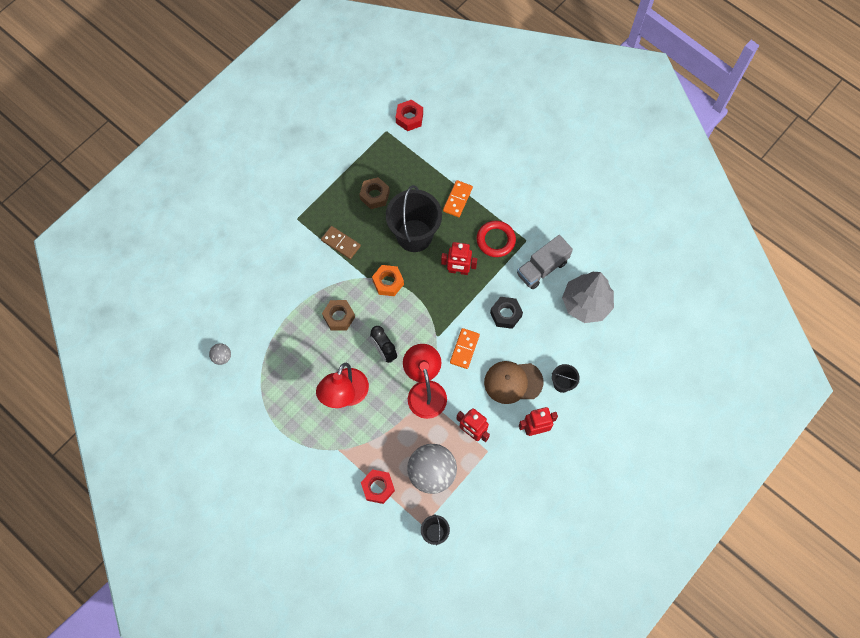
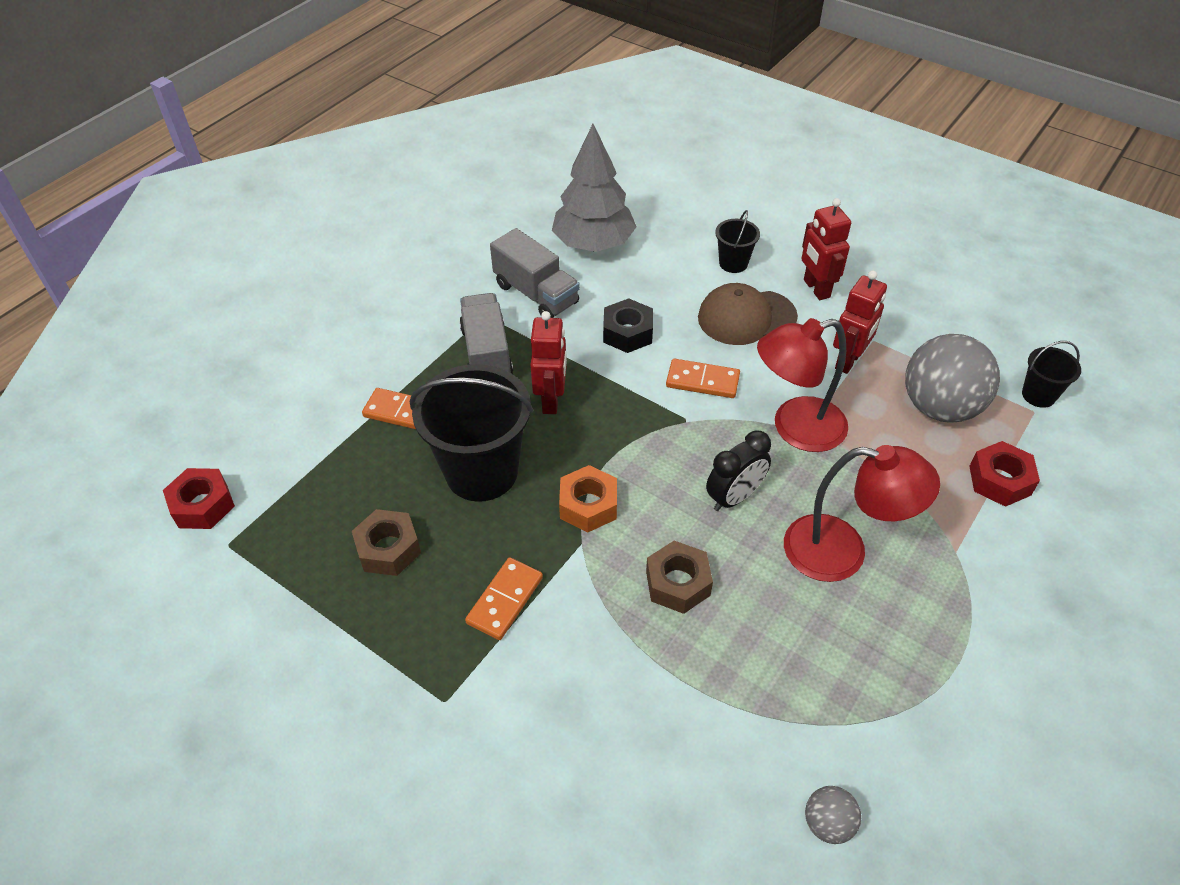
camera: 95 degrees left, 20 degrees down
brown domino [321,226,361,259] -> orange domino [465,557,543,640]
red ring [477,221,516,257] -> grey truck [459,293,513,374]
brown cap [484,361,544,404] -> brown cap turned 90 degrees clockwise [698,283,798,345]

